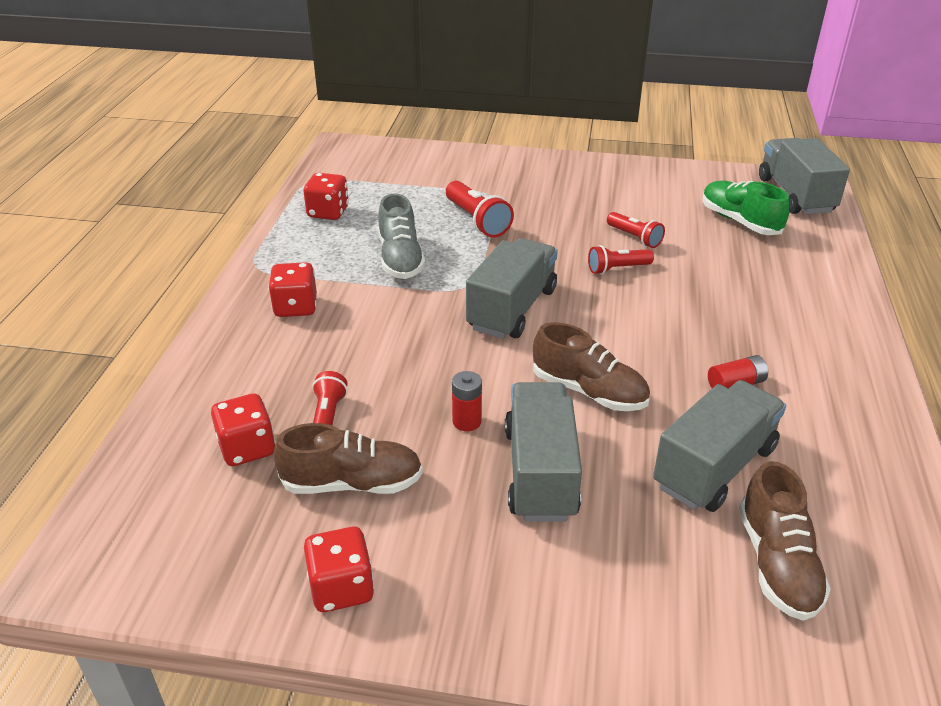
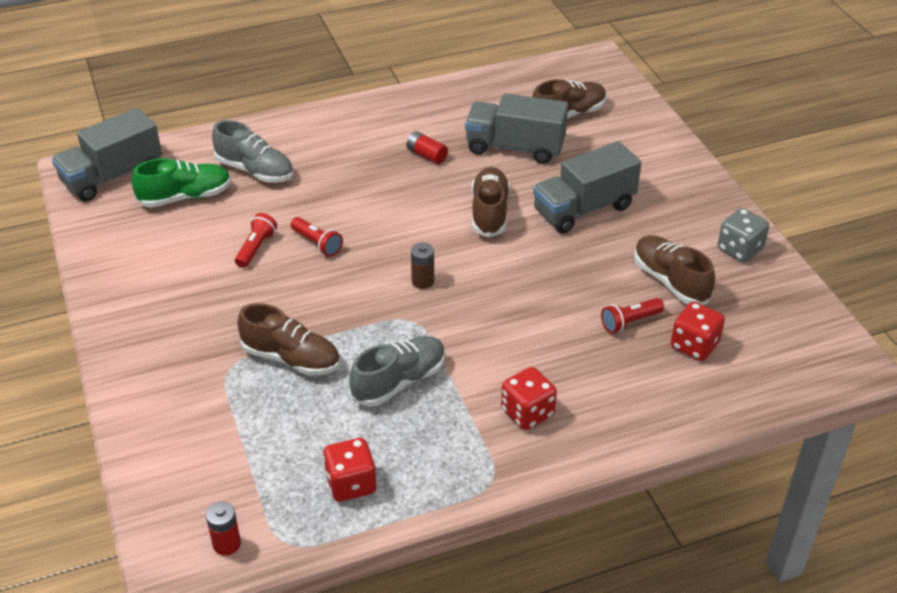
camera: 120 degrees left, 5 degrees up
red dice [304,527,375,612] -> grey dice [718,208,769,262]
red flashlight [446,181,514,238] -> brown shoe [237,303,340,376]
red battery [452,371,482,431] -> red battery moved to [206,502,241,556]
grey truck [466,238,558,339] -> brown battery [411,243,434,289]
green shoe [702,181,790,235] -> green shoe turned 135 degrees counterclockwise [132,158,231,207]
none -> grey shoe [212,120,293,183]

